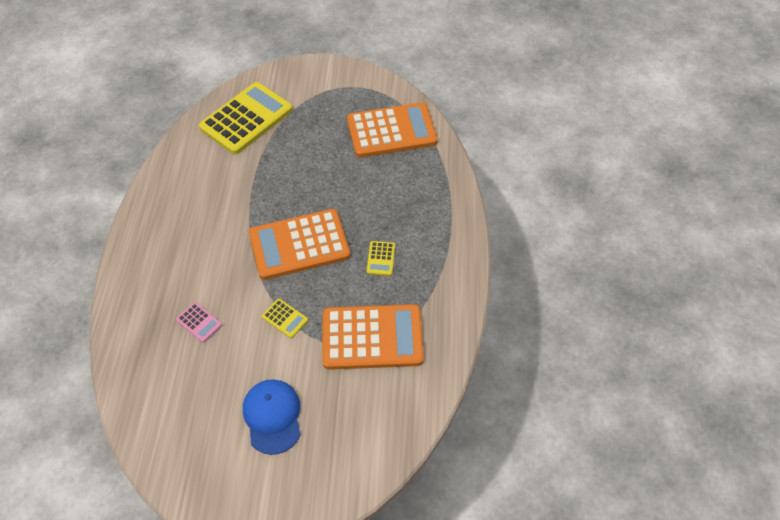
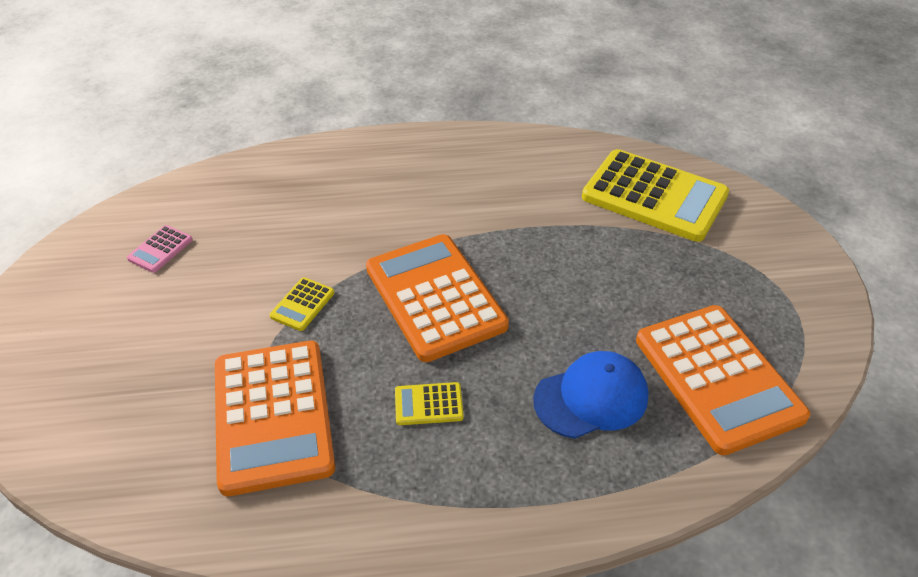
camera: 80 degrees right, 10 degrees down
pink calculator [176,302,222,343] -> pink calculator moved to [127,225,193,273]
blue cap [243,379,301,455] -> blue cap moved to [533,351,649,439]

